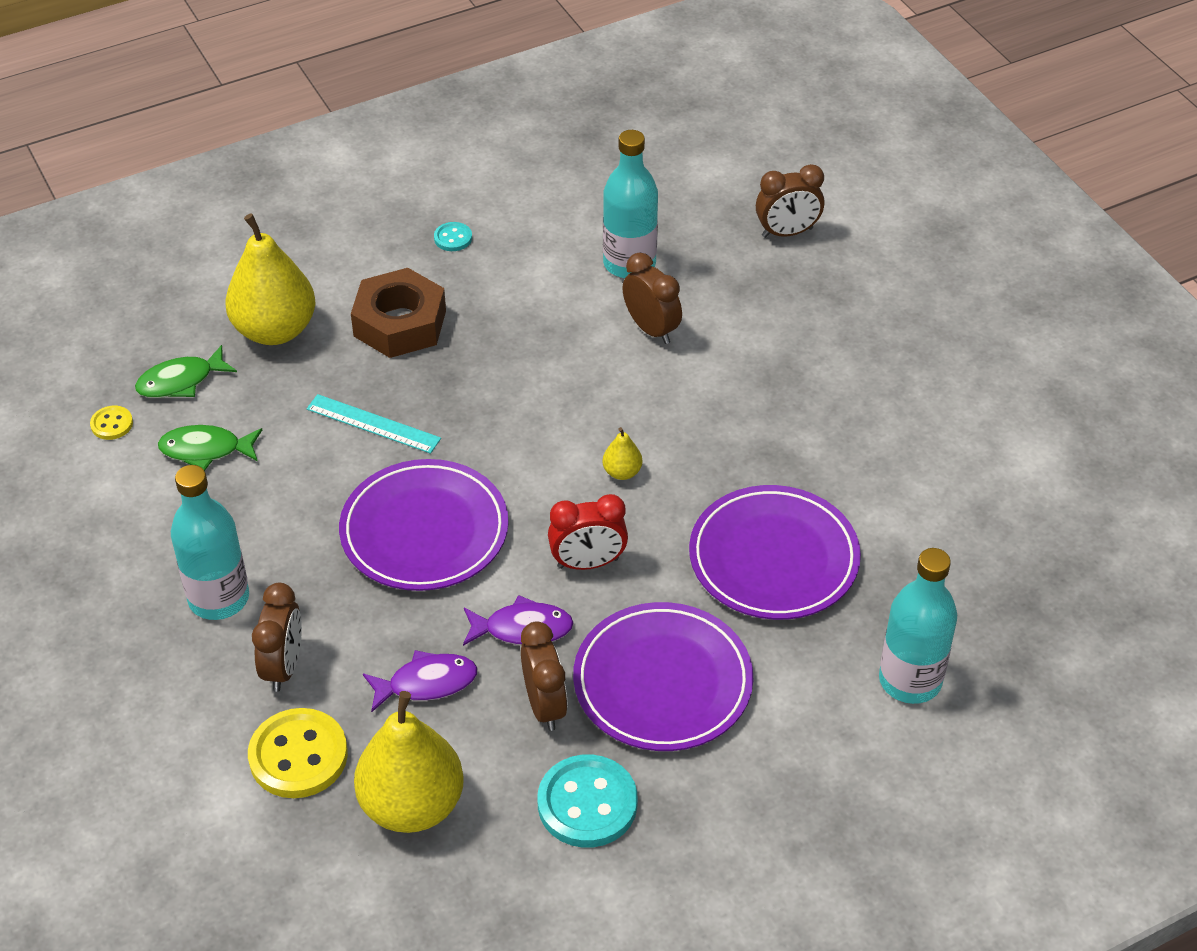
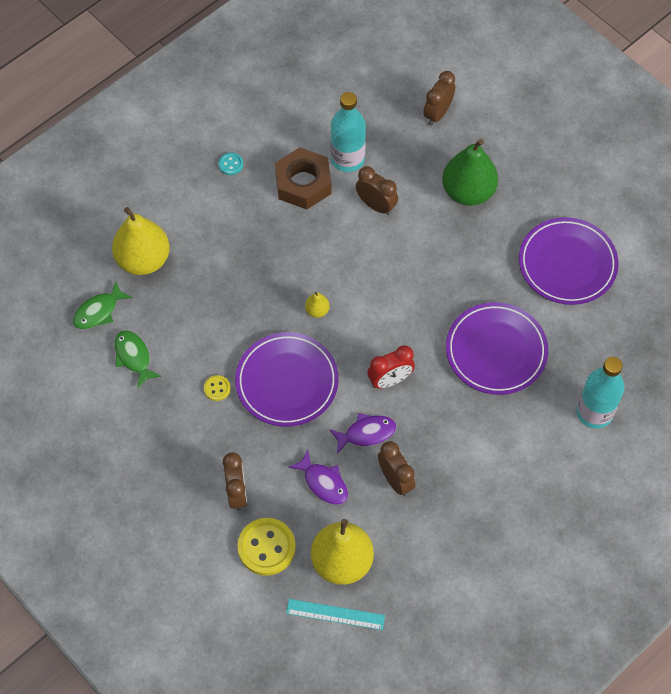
camera: 15 degrees left, 15 degrees up
yellow button [90,406,133,440] -> yellow button moved to [204,375,231,401]
green fish [158,425,262,471] -> green fish turned 75 degrees clockwise [114,330,162,388]
turquoise bottle [171,465,249,620] -> none
turquoise ruler [307,394,441,454] -> turquoise ruler moved to [286,599,385,630]
brown nut [351,268,446,358] -> brown nut moved to [275,147,331,210]
purple fish [363,650,477,712] -> purple fish turned 75 degrees clockwise [288,450,348,505]
turquoise button [538,754,638,848] -> none
purple plate [573,602,753,751] -> purple plate moved to [519,217,619,305]
yellow pear [602,427,642,480] -> yellow pear moved to [305,292,330,318]
brown clock [756,164,824,238] -> brown clock turned 150 degrees clockwise [423,71,455,126]
none -> green pear [442,139,498,206]

